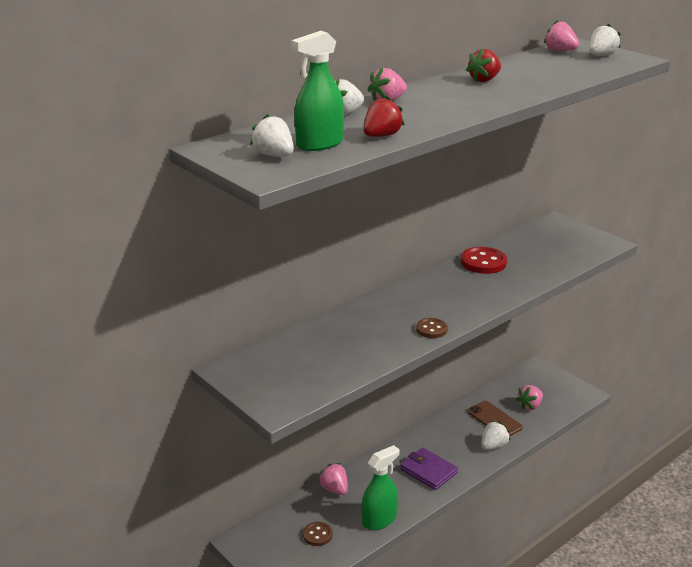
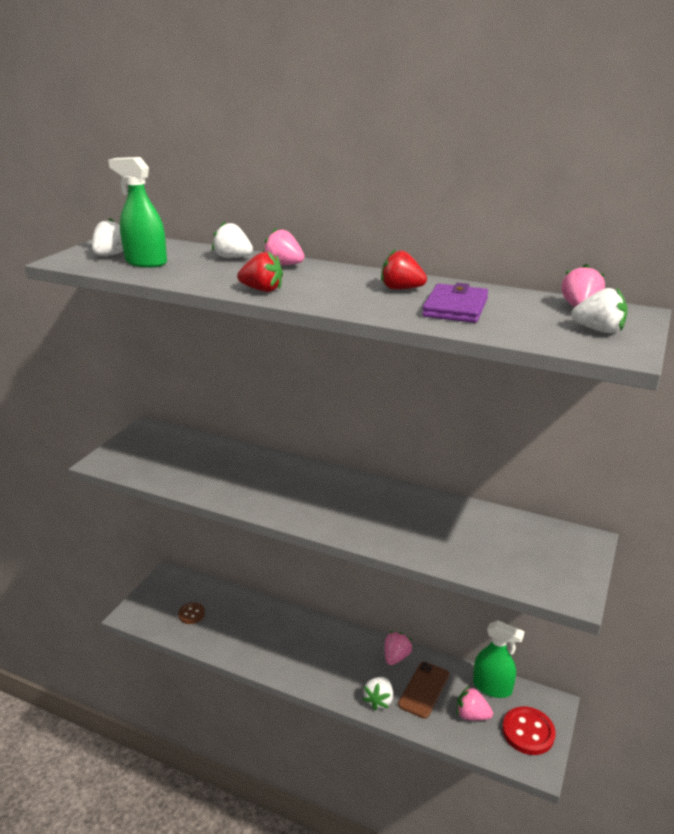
camera: 65 degrees right, 0 degrees up
pink strawberry [318,463,348,495] -> pink strawberry moved to [385,631,413,665]
green spray bottle [362,445,400,530] -> green spray bottle moved to [473,620,525,698]
red strawberry [363,96,404,137] -> red strawberry moved to [237,251,283,292]
purple wallet [400,448,458,490] -> purple wallet moved to [422,283,488,323]
brown button [416,318,448,338] -> none
red button [461,247,507,274] -> red button moved to [502,706,556,755]
white strawberry [481,421,510,450] -> white strawberry turned 90 degrees clockwise [363,677,393,710]

